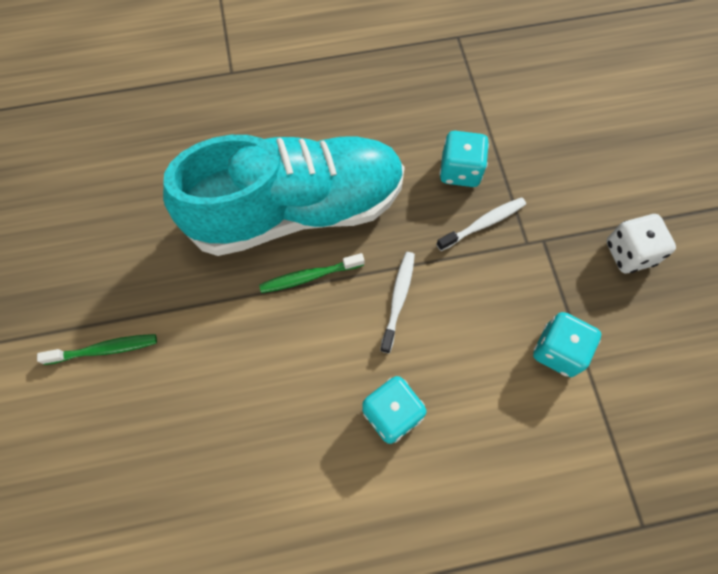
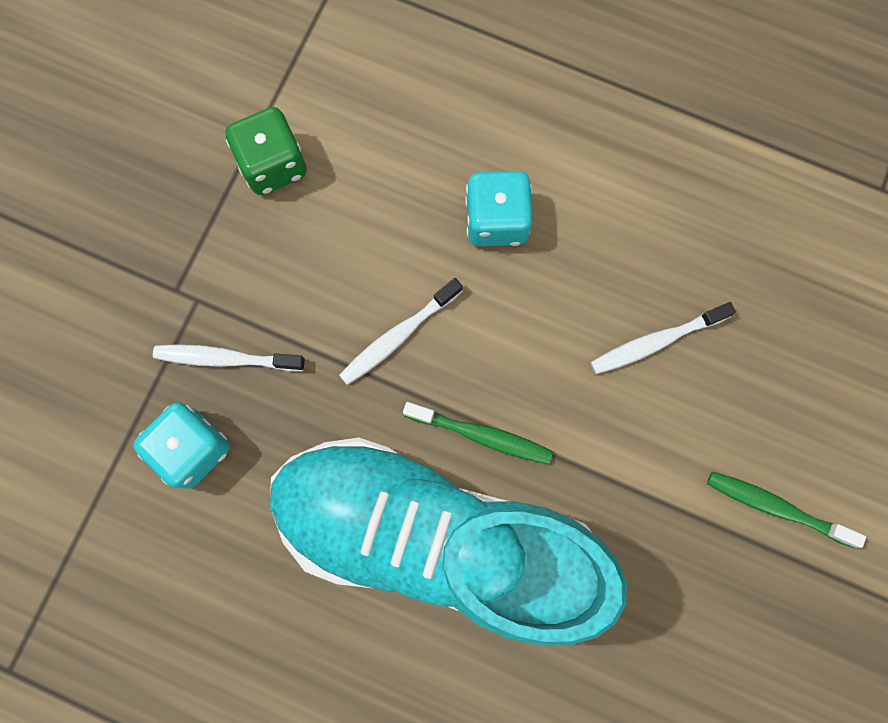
camera: 145 degrees left, 10 degrees up
turquoise dice [533,312,601,377] -> green dice [225,107,307,195]
white dice [607,214,676,273] -> none
none -> white toothbrush [591,302,736,374]

